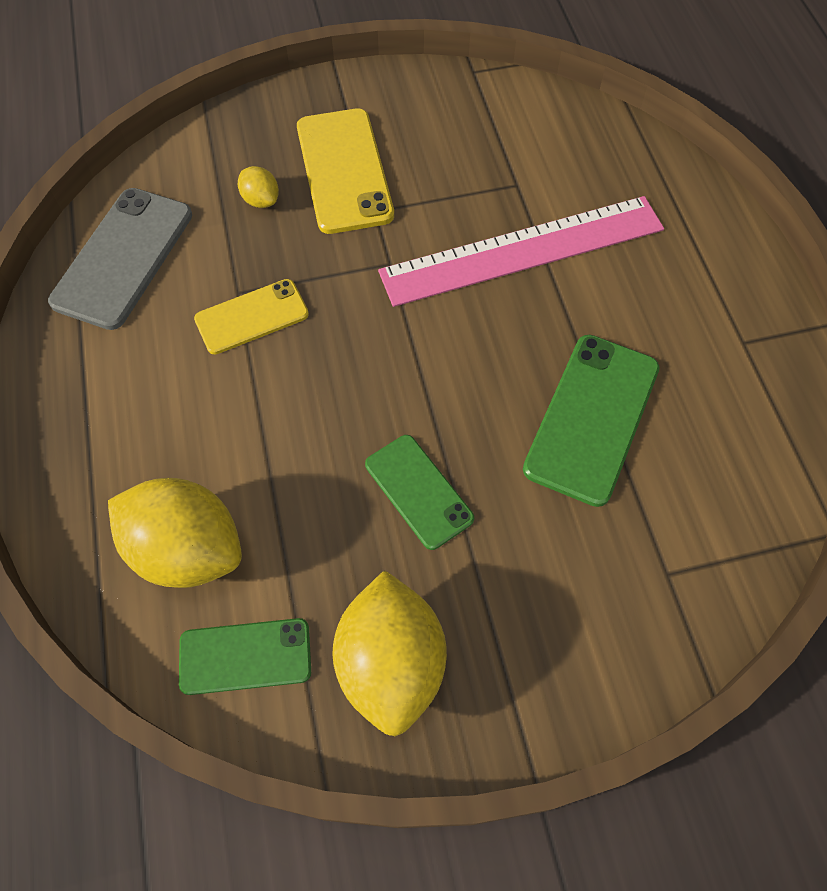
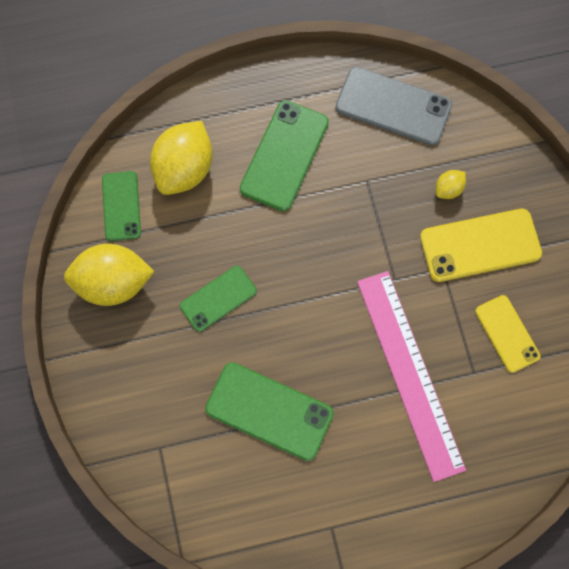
camera: 90 degrees right, 10 degrees up
yellow phone [194,279,309,354] -> yellow phone moved to [475,295,541,373]
none -> green phone [240,100,329,211]

